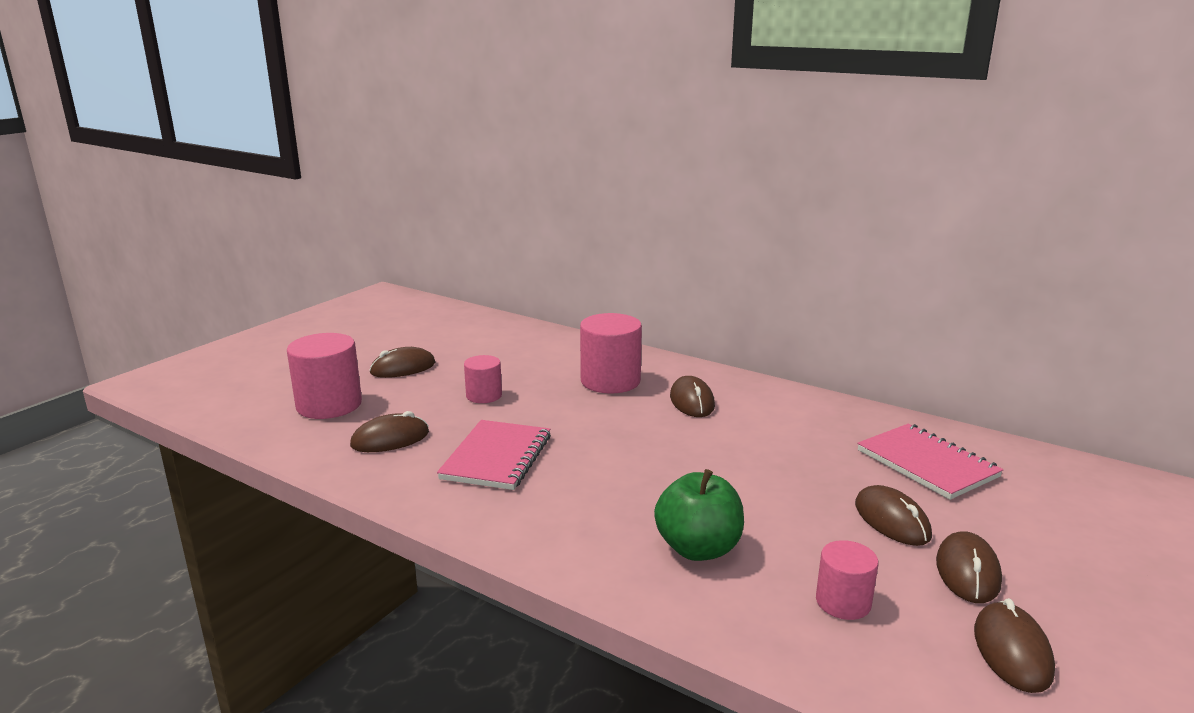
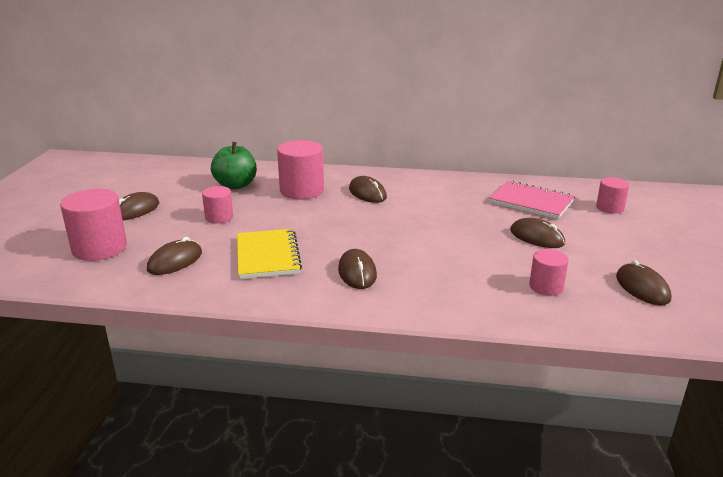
camera: 25 degrees left, 5 degrees up
pink notebook [437,420,551,490] -> yellow notebook [237,229,302,279]
green apple [654,469,744,561] -> green apple moved to [211,142,257,189]
brown mouse [936,531,1002,603] -> brown mouse moved to [338,249,377,289]
none -> pink cylinder [596,177,629,214]

